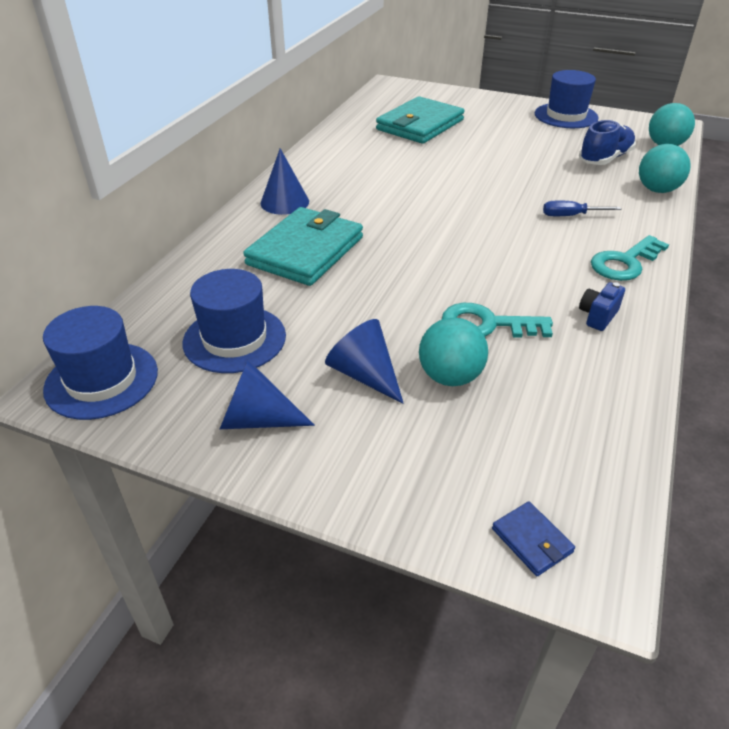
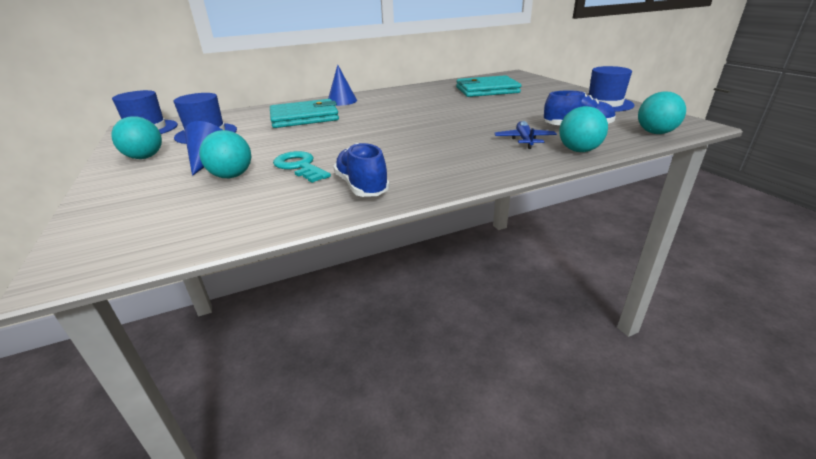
camera: 45 degrees right, 10 degrees down
blue cone [220,360,315,429] -> turquoise ball [111,116,162,159]
blue wallet [492,501,575,576] -> none
blue screwdriver [543,201,621,216] -> none
blue camera [579,282,625,331] -> blue shoe [333,143,390,197]
turquoise key [591,235,669,281] -> none
none -> blue plane [494,121,557,149]

